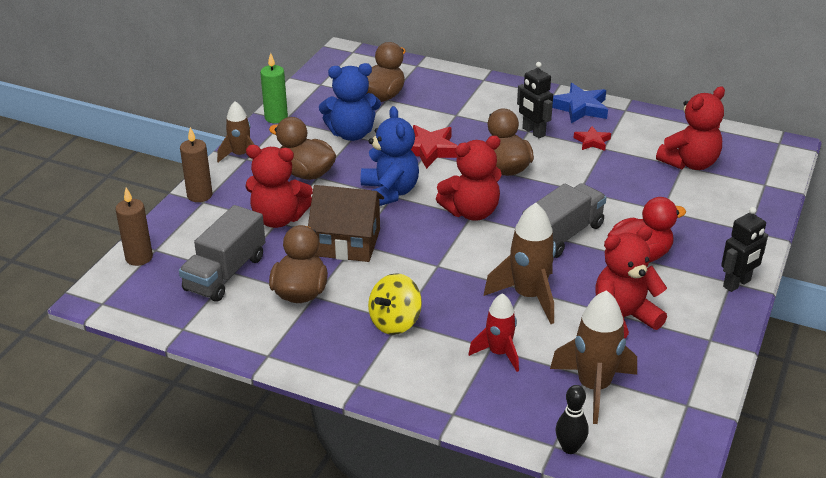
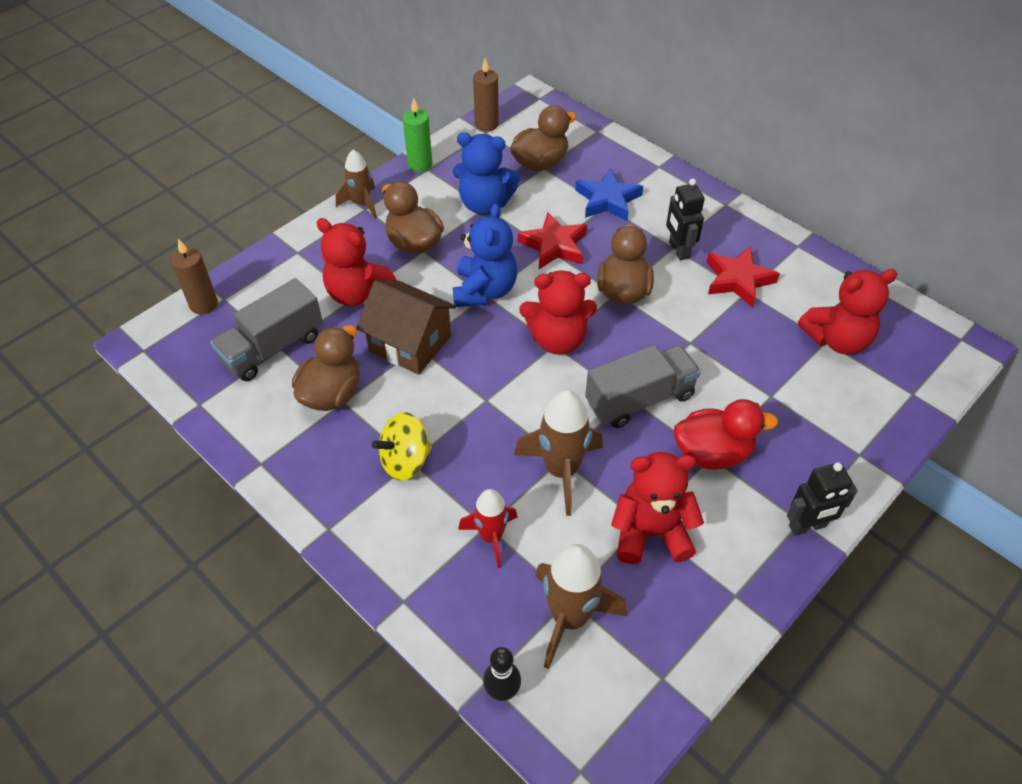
camera: 20 degrees right, 15 degrees up
brown candle [180,127,213,202] -> brown candle moved to [473,58,499,131]
blue star [552,83,608,124] -> blue star moved to [575,168,643,221]
red star [574,126,611,151] -> red star [706,246,780,308], size x1.69

